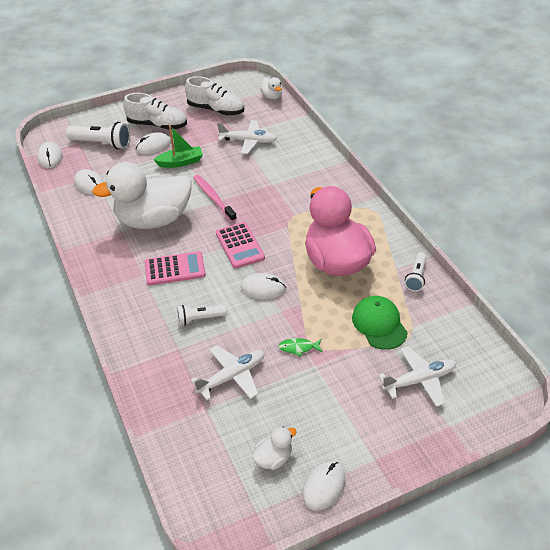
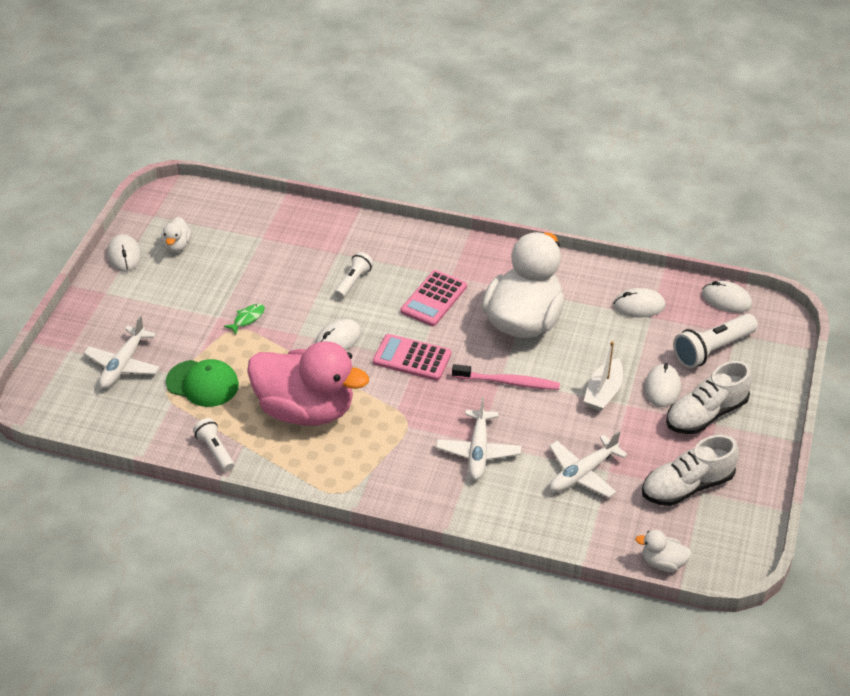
camera: 130 degrees right, 0 degrees up
green boat [153,125,203,168] -> white boat [584,341,623,411]
white plane [191,345,264,400] -> white plane moved to [436,397,521,480]

